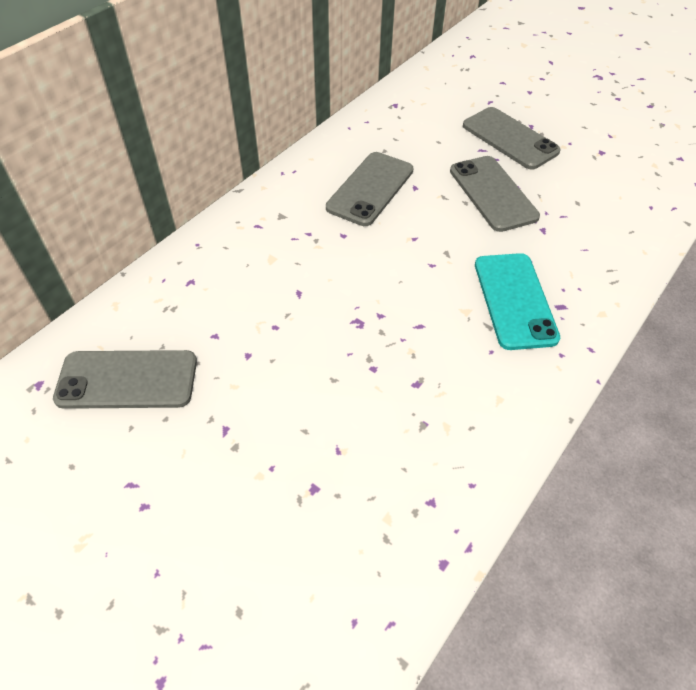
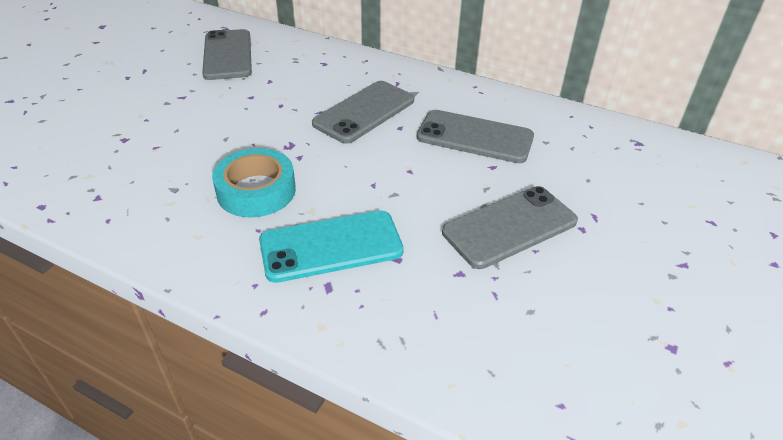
camera: 80 degrees right, 10 degrees down
grey phone [463,107,561,170] -> grey phone moved to [312,81,414,144]
none -> turquoise tape [212,148,296,218]

